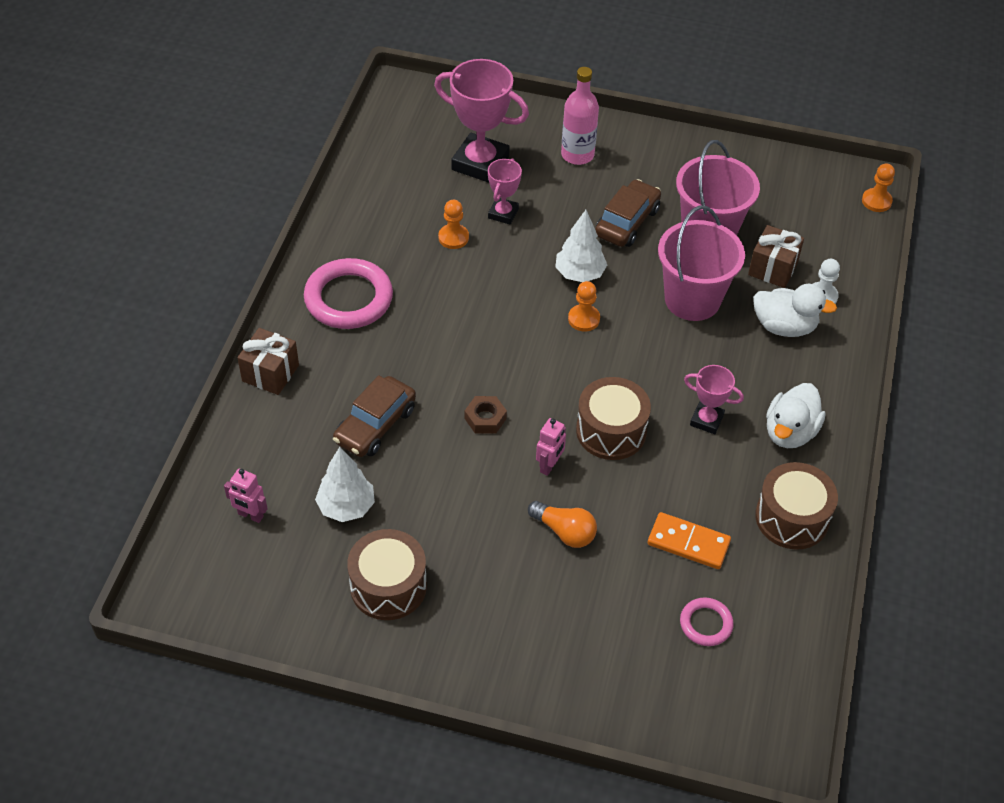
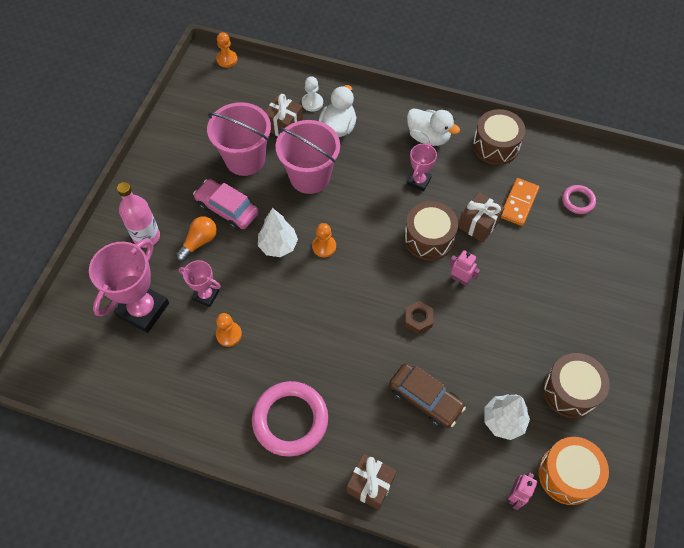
camera: 85 degrees left, 10 degrees up
orange light bulb [528,501,597,548] -> orange light bulb moved to [175,216,217,262]
brown car [595,179,661,247] -> pink car [193,179,259,230]
none -> brown gift [458,192,504,243]
none -> orange drum [538,437,609,505]

